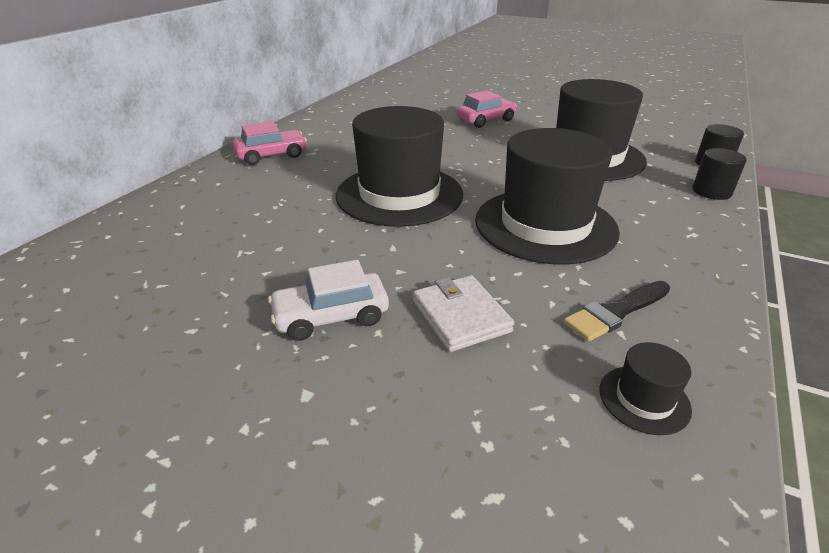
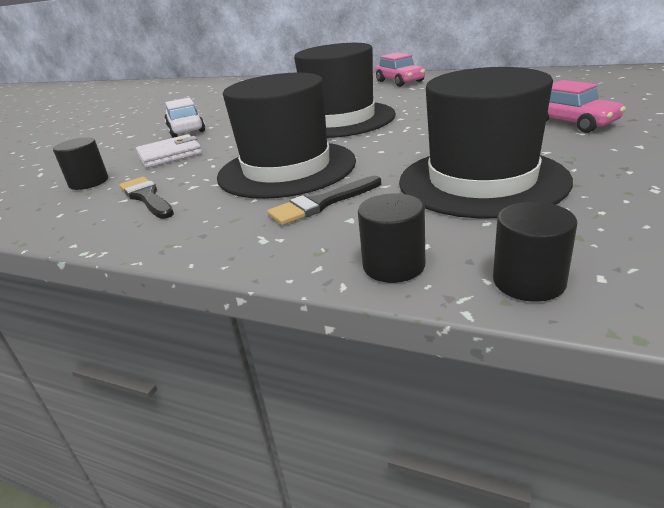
camera: 90 degrees right, 5 degrees down
black hat [600,342,692,435] -> none
none -> black cylinder [53,137,108,190]
none -> black brush [267,176,381,225]

